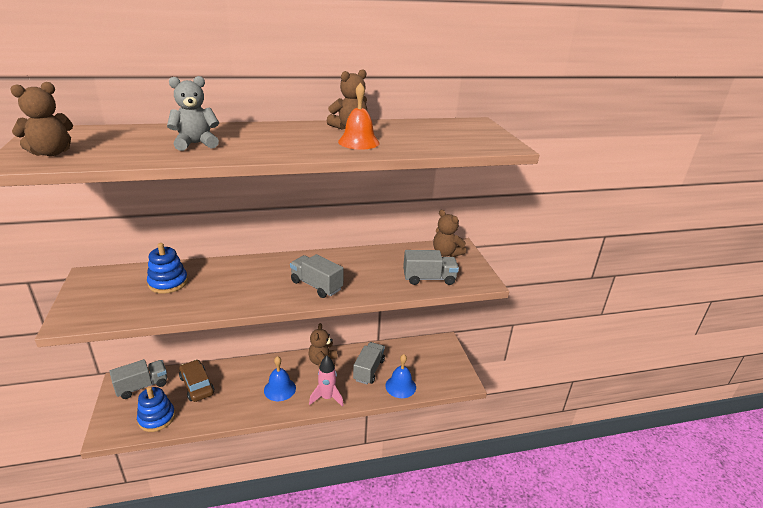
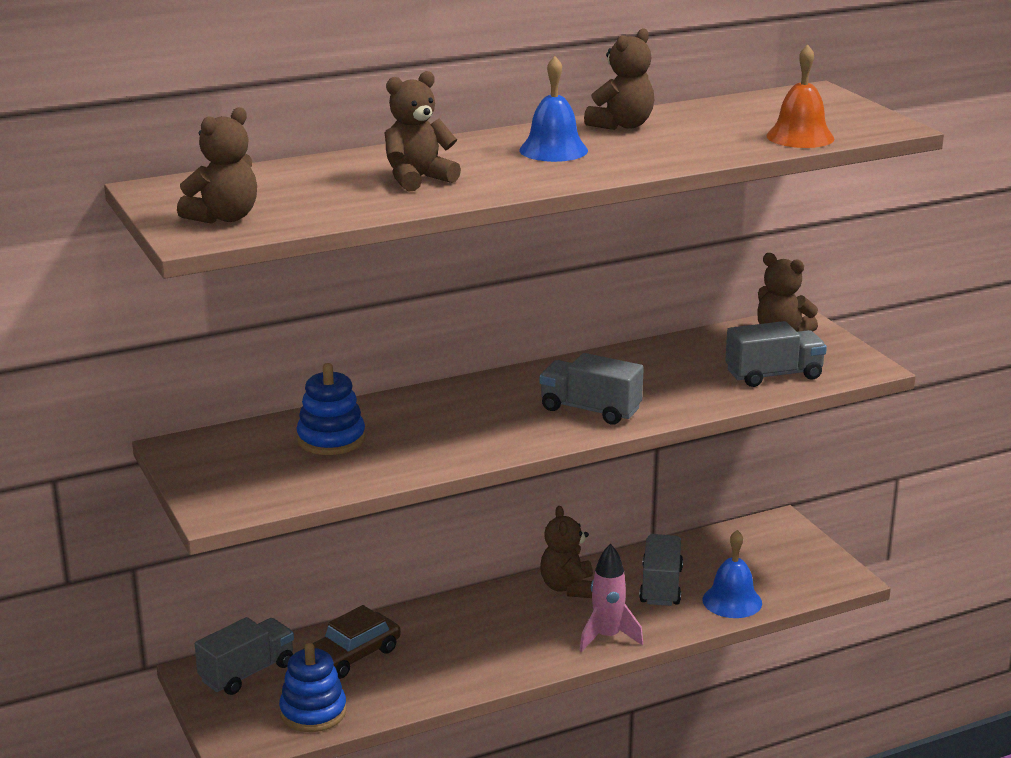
camera: 10 degrees left, 5 degrees down
grey teddy bear [167,76,219,151] -> brown teddy bear [385,71,461,192]
brown car [179,360,214,402] -> brown car turned 90 degrees counterclockwise [304,605,401,679]
blue bell [264,356,296,401] -> blue bell moved to [519,56,588,162]
orange bell [338,83,380,150] -> orange bell moved to [766,44,834,148]

